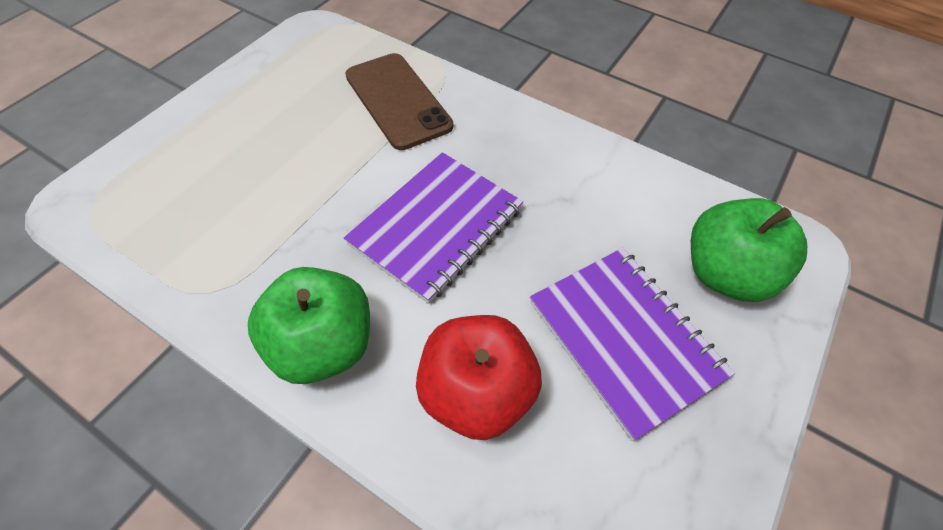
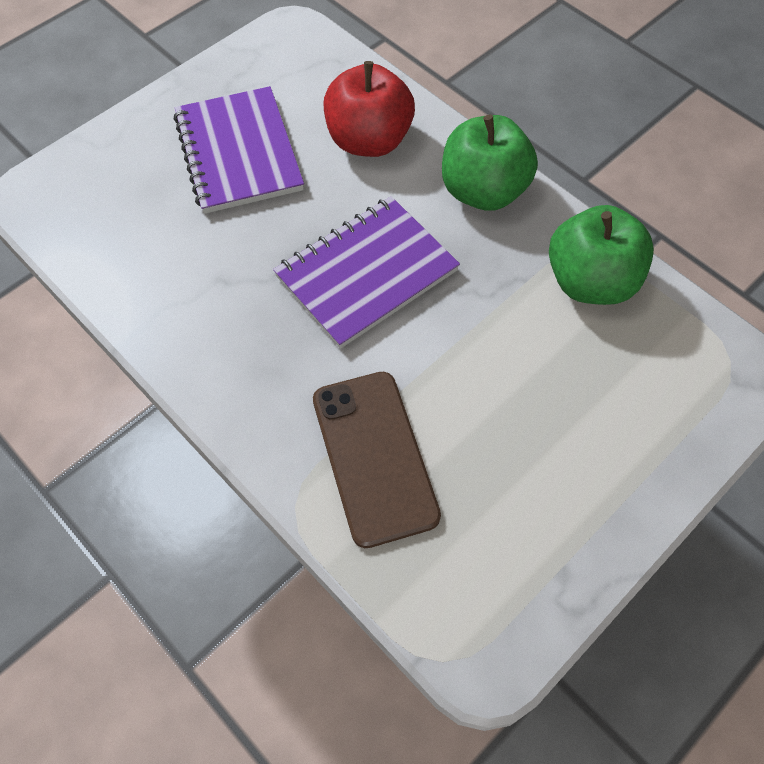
camera: 165 degrees left, 5 degrees up
green apple [691,198,807,302] -> green apple moved to [549,205,654,305]

